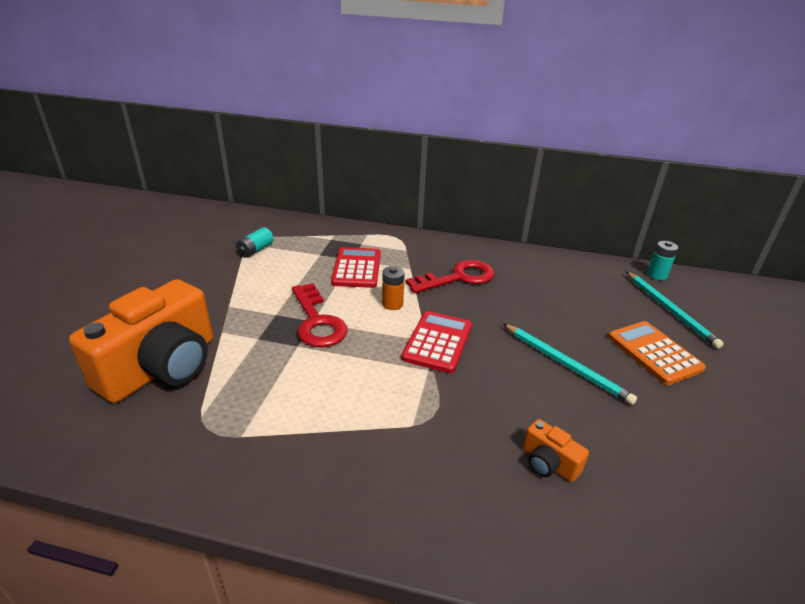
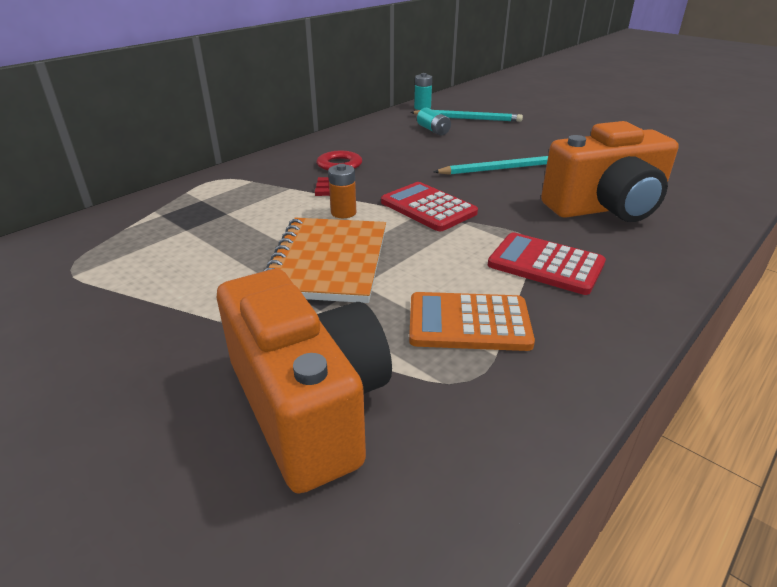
camera: 60 degrees left, 0 degrees up
turquoise battery [236,227,274,258] -> turquoise battery moved to [417,108,451,136]
red key [292,283,348,347] -> orange notebook [263,218,386,303]
red calculator [331,247,381,288] -> red calculator moved to [488,232,606,295]
orange camera [523,419,589,482] -> orange camera [541,121,679,222], size x2.38
orange calculator [608,321,706,385] -> orange calculator moved to [409,292,535,351]

